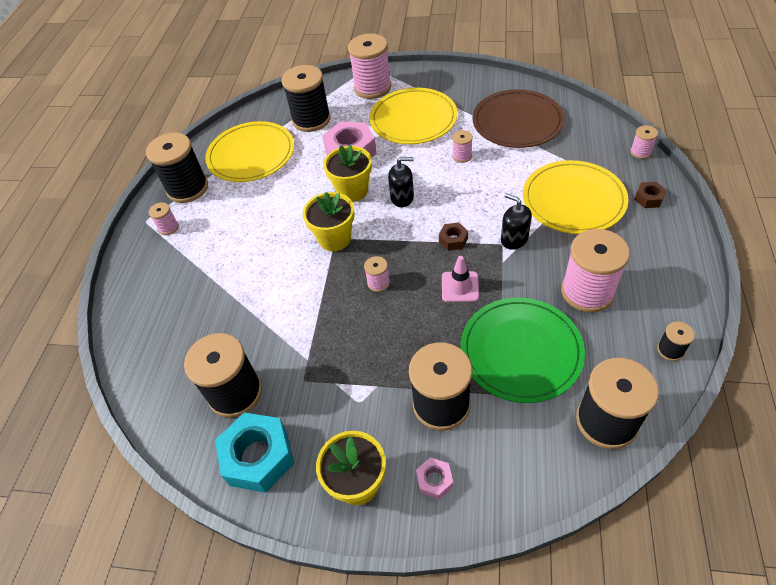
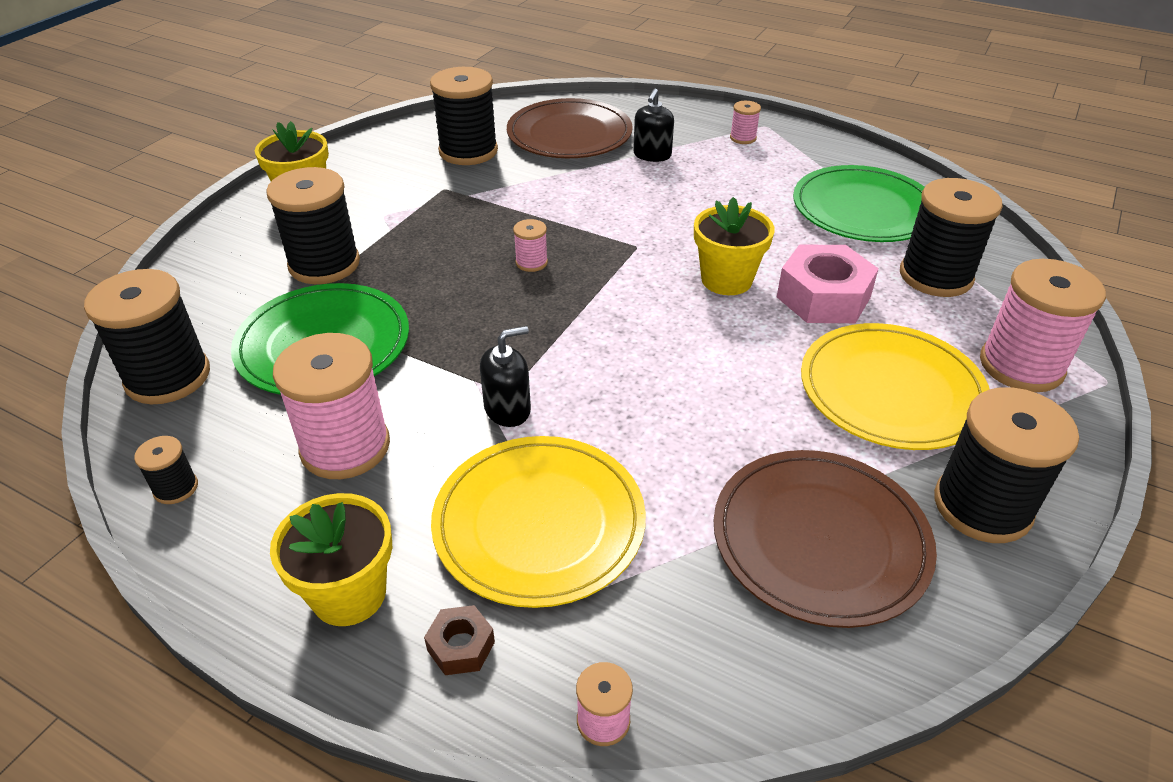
camera: 105 degrees right, 10 degrees down
black spool [146,133,208,203] -> black spool moved to [934,387,1079,543]
yellow plate [205,121,294,182] -> green plate [793,165,924,242]
turquoise nut [215,412,294,493] -> none
yellow flower pot [303,192,355,251] -> yellow flower pot moved to [270,493,392,626]
black soap dispenser [388,157,414,207] -> black soap dispenser moved to [633,89,674,162]
pink nut [416,457,453,500] -> none
brown nut [439,222,468,251] -> none
pink traffic cone [442,256,479,302] -> none
pink spool [452,130,473,163] -> none
none -> brown plate [507,98,633,158]

